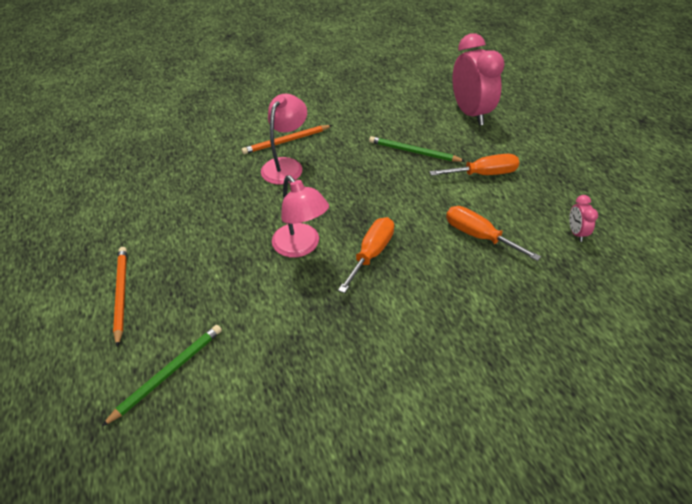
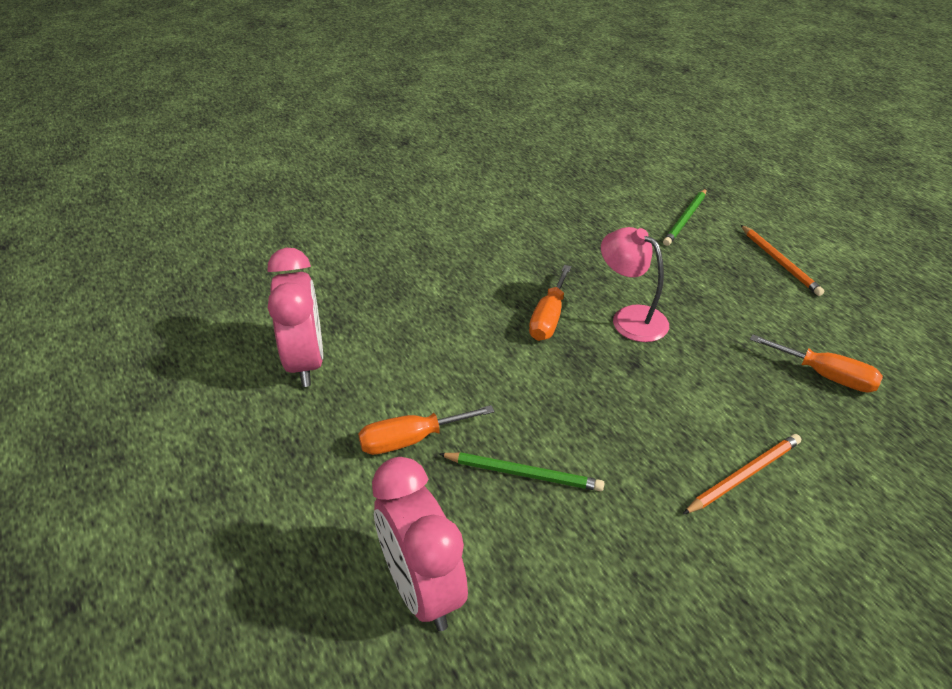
camera: 170 degrees right, 5 degrees down
pink lamp [261,94,307,184] -> none
orange screwdriver [446,206,541,261] -> orange screwdriver moved to [750,334,883,392]
pink clock [569,195,598,242] -> pink clock [267,248,323,387], size x2.32

